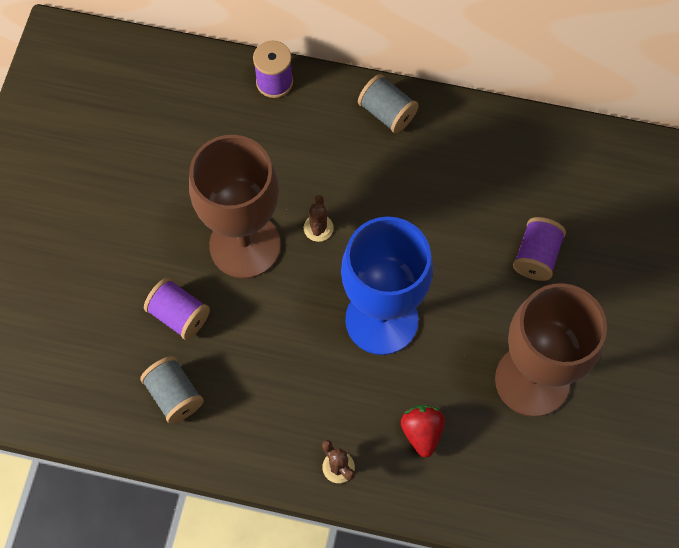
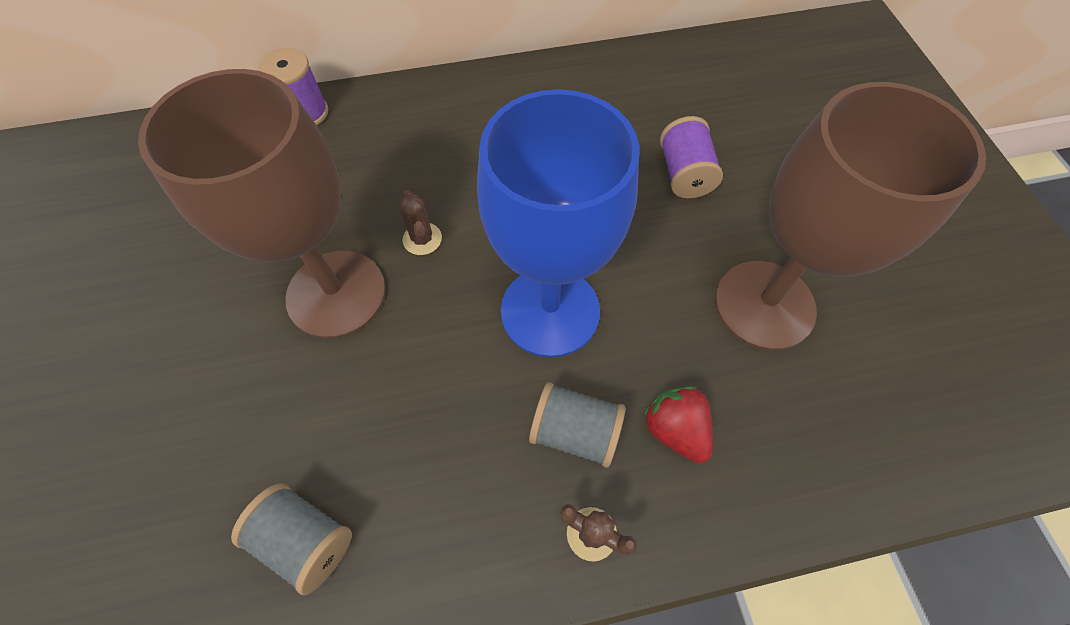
camera: 25 degrees left, 5 degrees down
purple spool [144,278,210,340] -> none
grey spool [358,74,419,133] -> grey spool moved to [529,382,625,468]

